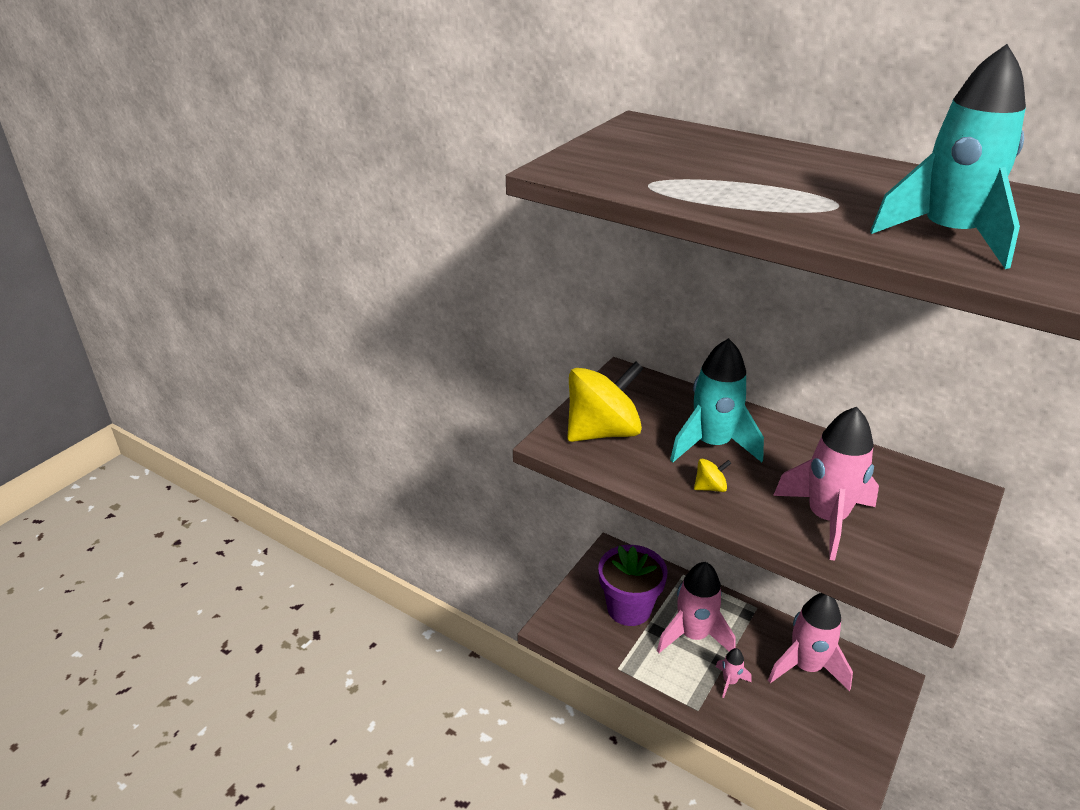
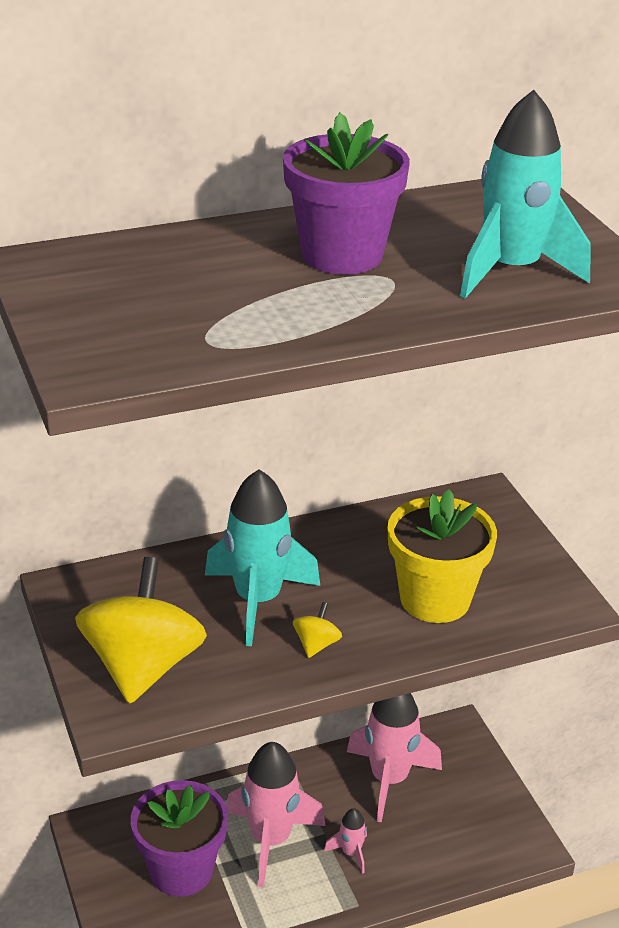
camera: 55 degrees left, 0 degrees up
pink rocket [773,407,879,561] -> yellow flower pot [388,489,497,623]
none -> purple flower pot [283,112,410,275]

